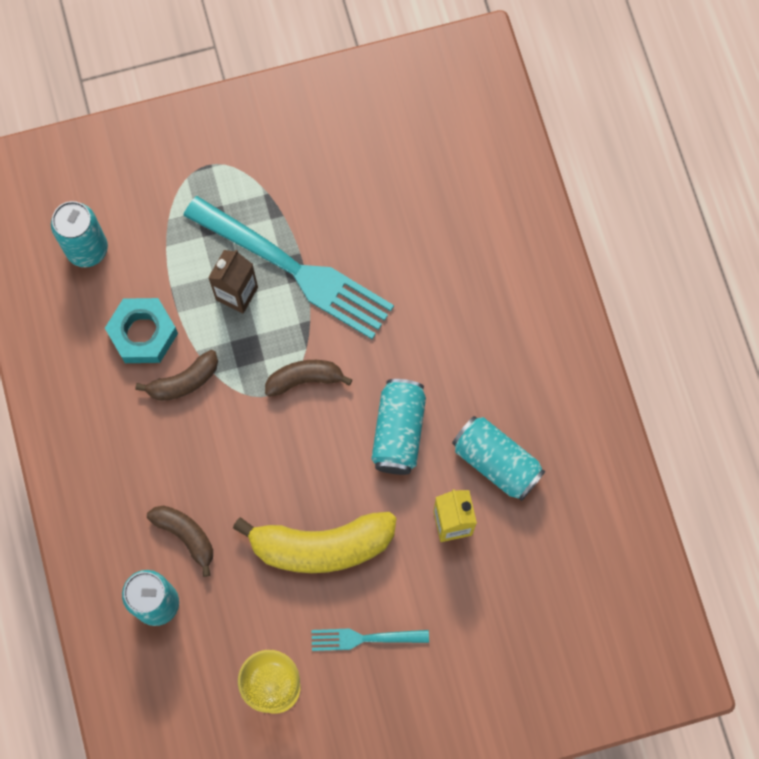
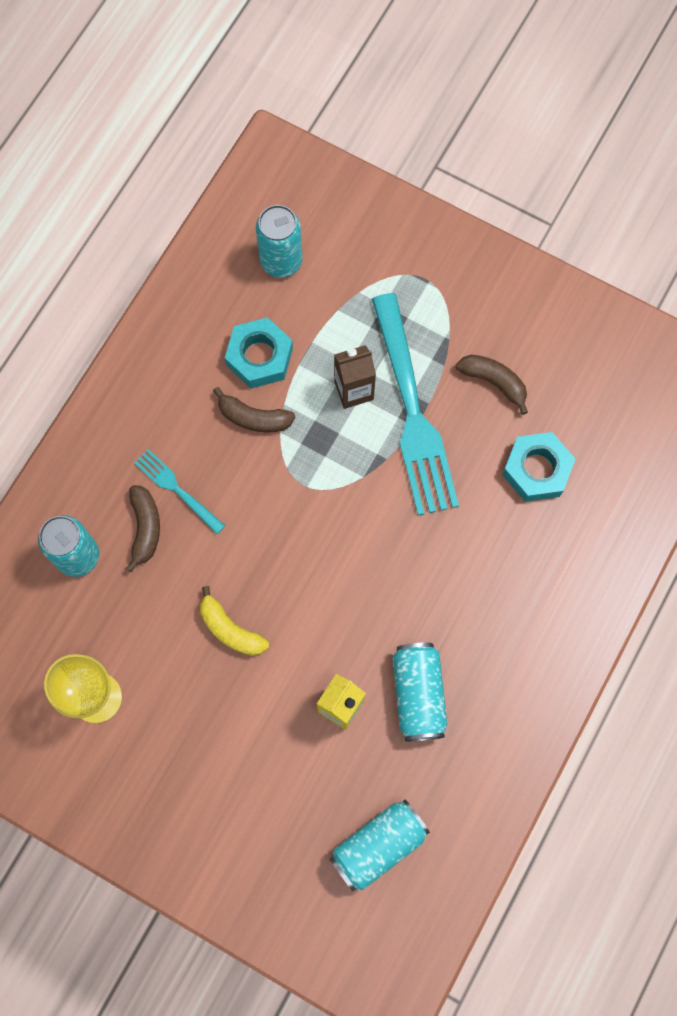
camera: 45 degrees right, 0 degrees up
yellow banana [233,512,396,573] -> yellow banana [200,586,269,656], size x0.55
brown banana [265,360,352,397] -> brown banana moved to [456,355,528,415]
turquoise fork [312,629,429,651] -> turquoise fork moved to [134,449,225,534]
turquoise can [371,379,426,475] -> turquoise can moved to [330,799,430,891]
none -> turquoise nut [502,432,575,502]

